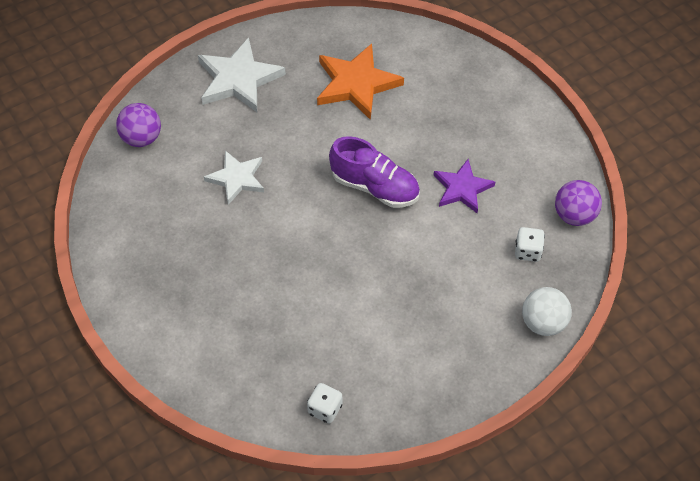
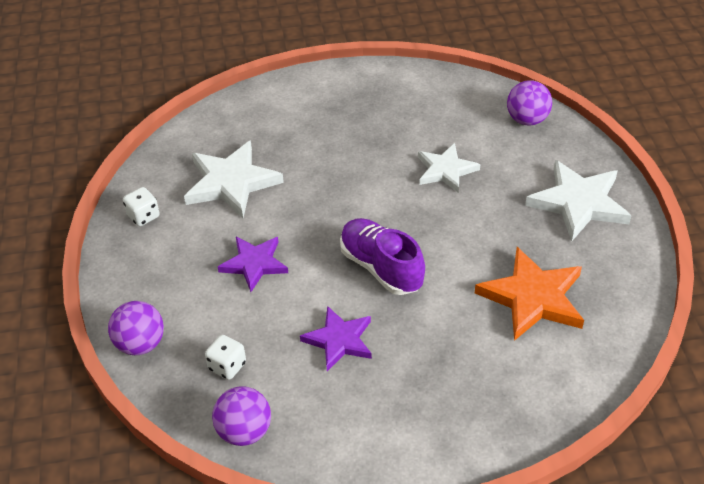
camera: 115 degrees right, 10 degrees down
white dice [307,383,342,424] -> white dice moved to [123,187,160,226]
purple shoe [329,136,420,208] -> purple shoe turned 90 degrees clockwise [340,218,425,295]
white ball [522,287,572,336] -> purple ball [108,301,164,355]
none -> white star [184,140,284,218]
none -> purple star [218,237,288,292]

